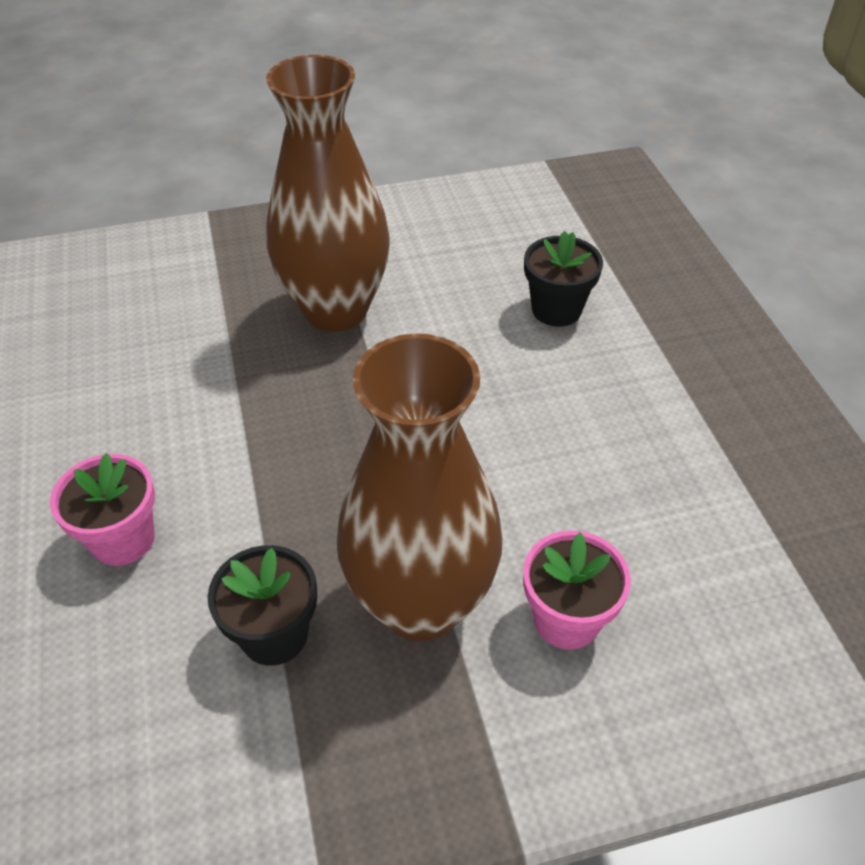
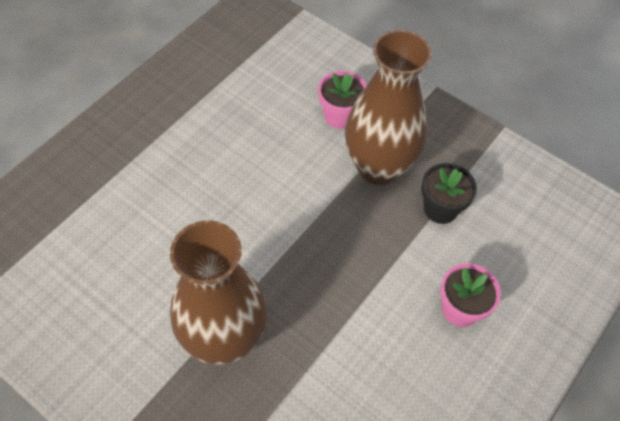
camera: 130 degrees left, 10 degrees up
black flower pot [524,231,603,327] -> none

